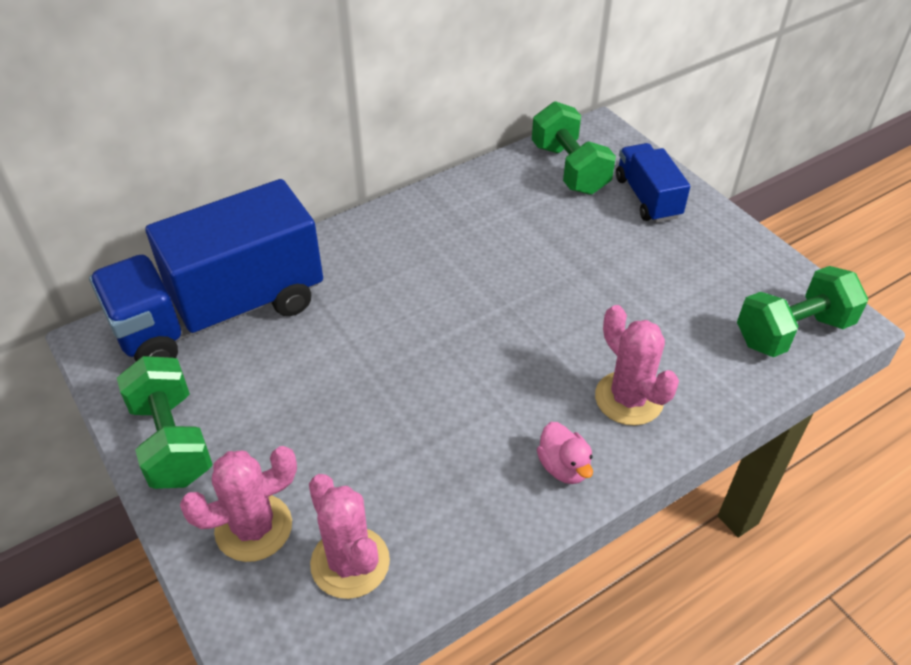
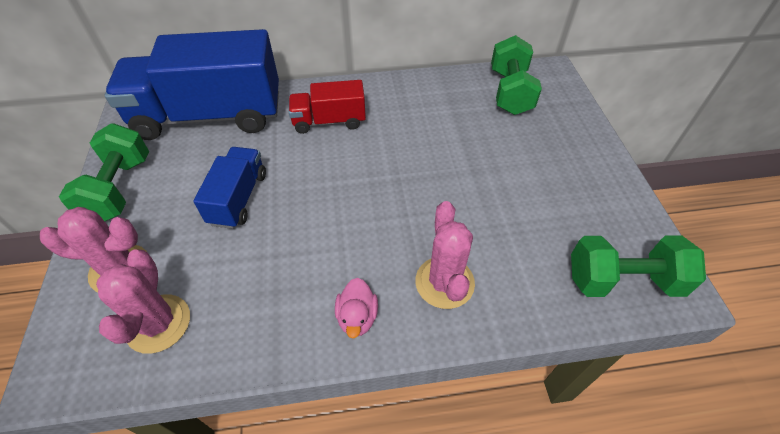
camera: 25 degrees right, 5 degrees up
blue truck [616,143,691,223] -> blue truck moved to [193,147,266,229]
none -> red truck [289,80,366,134]

